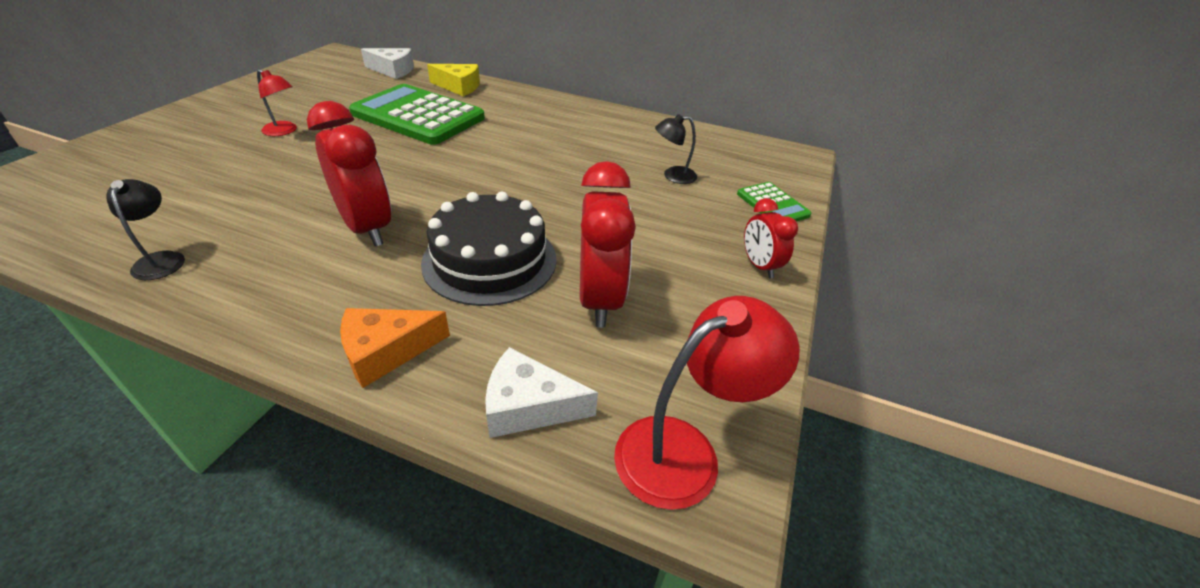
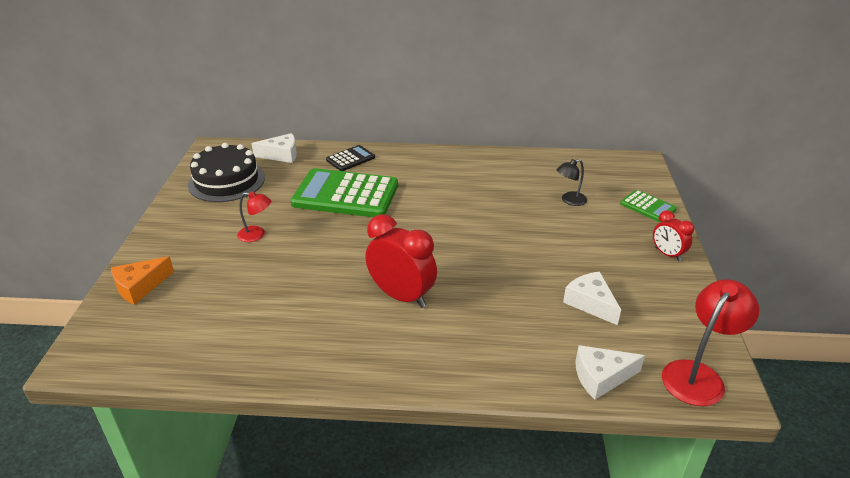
camera: 15 degrees left, 5 degrees down
black lamp [106,179,185,280] -> none
orange cheese [340,308,450,388] -> orange cheese moved to [111,256,174,305]
black cake [421,192,556,306] -> black cake moved to [188,143,265,202]
yellow cheese [427,64,480,96] -> black calculator [326,145,375,171]
red clock [580,161,636,328] -> white cheese [563,271,621,325]

